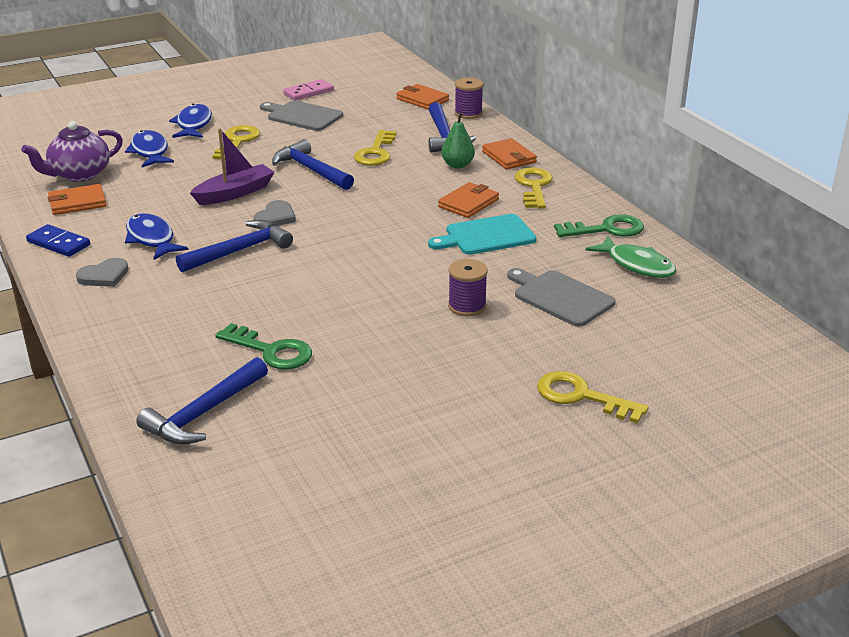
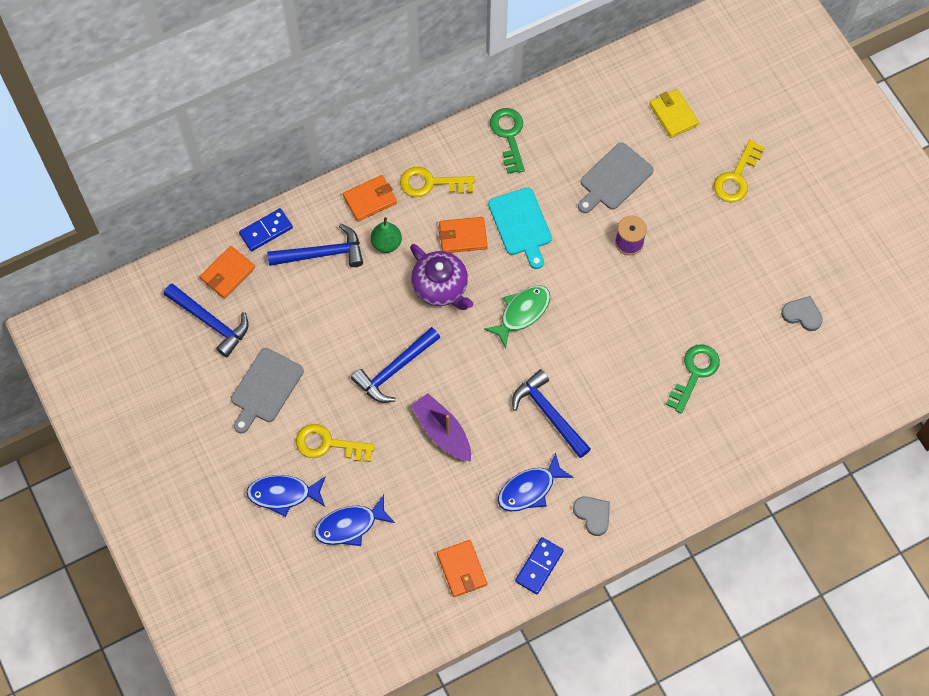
camera: 90 degrees left, 35 degrees up
purple teapot [21,121,123,182] -> purple teapot moved to [410,244,473,310]
blue hammer [136,357,268,445] -> blue hammer moved to [164,283,248,358]
grey heart [254,200,296,226] -> grey heart moved to [781,296,823,331]
pink domino [283,79,334,101] -> none
yellow key [354,130,397,166] -> none
orange wallet [438,182,499,218] -> orange wallet turned 45 degrees counterclockwise [439,217,488,253]
purple spool [454,78,484,119] -> blue domino [239,208,293,251]
green fish [585,236,676,278] -> green fish moved to [484,285,550,348]
none -> yellow wallet [649,89,699,138]

